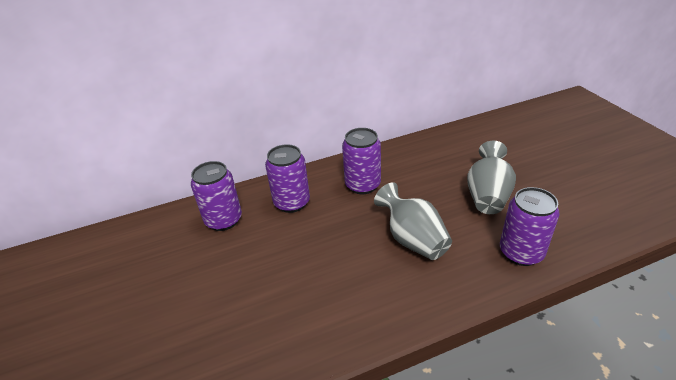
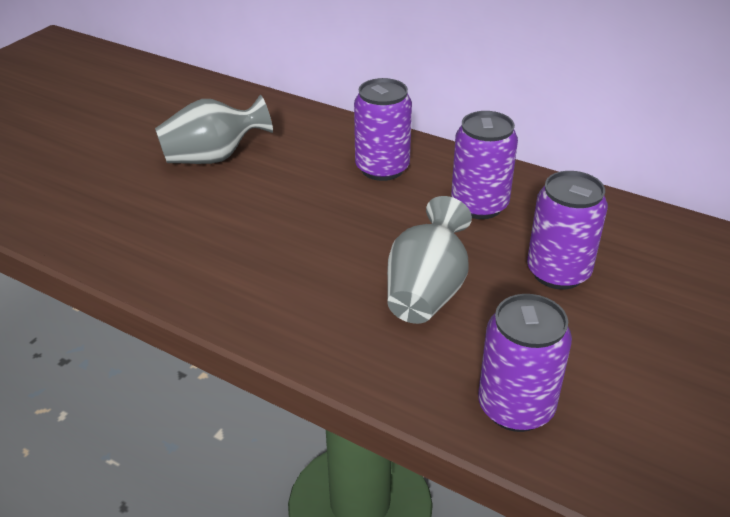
camera: 50 degrees right, 0 degrees up
purple can [191,161,242,231] -> purple can moved to [527,171,608,290]
grey vase [467,141,516,214] -> grey vase moved to [155,95,273,164]

